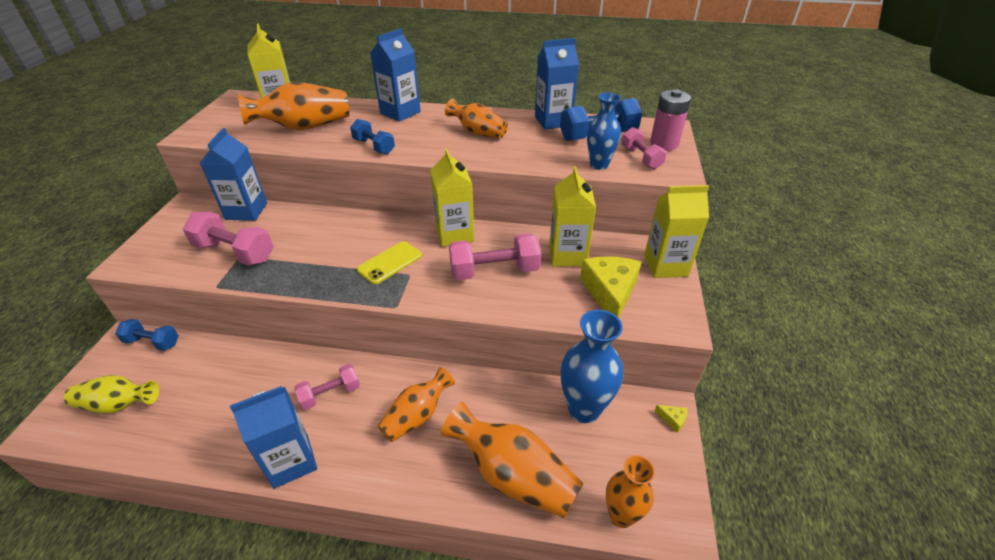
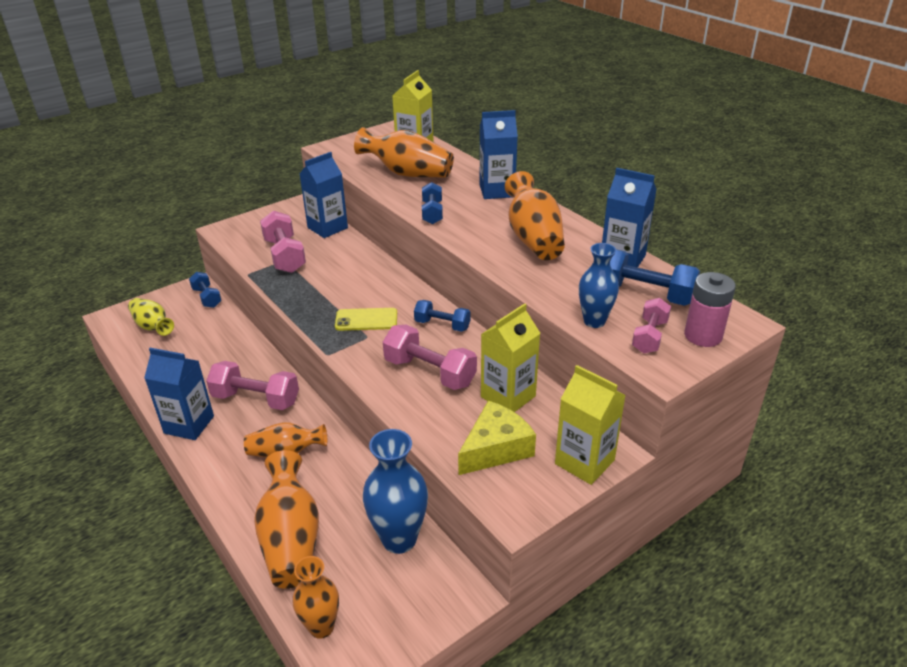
camera: 45 degrees right, 5 degrees down
pink dumbbell [294,364,360,410] -> pink dumbbell [206,361,299,410], size x1.59
yellow carton [430,148,474,247] -> blue dumbbell [414,300,470,332]
orange vase [445,99,508,138] -> orange vase [505,171,565,260], size x1.54
yellow cheese [655,405,687,432] -> none

